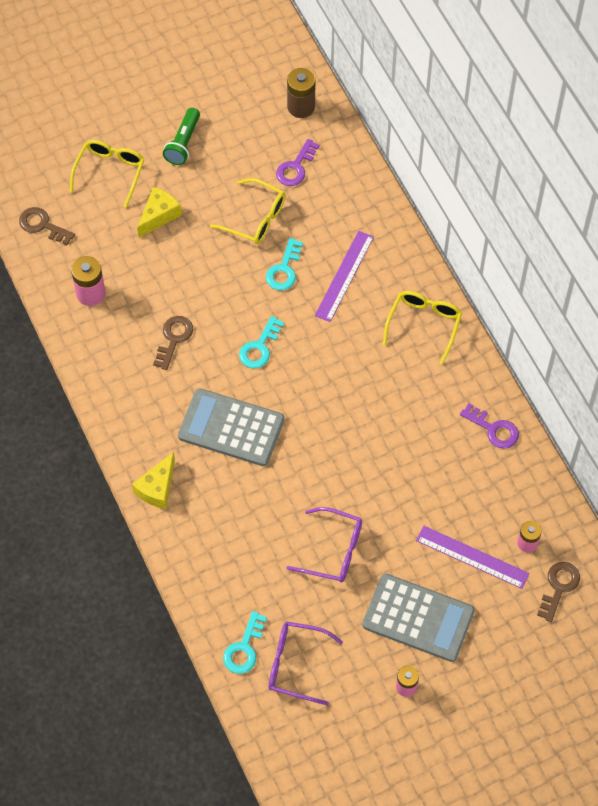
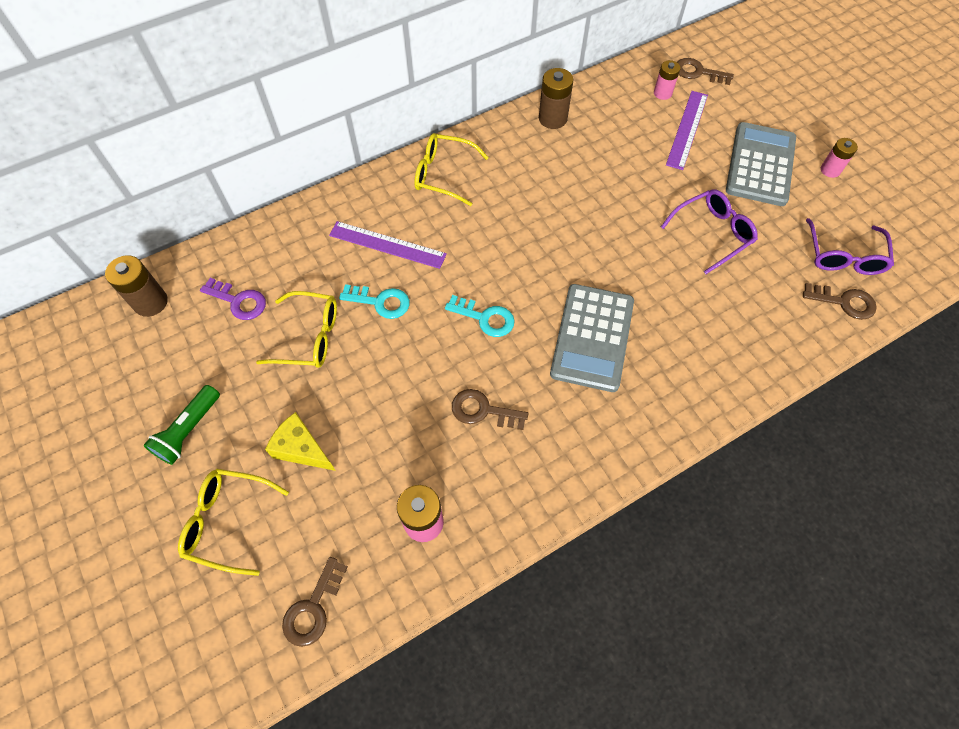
camera: 95 degrees left, 0 degrees up
yellow cheese [132,452,175,509] -> none
green flashlight [163,108,200,165] -> green flashlight turned 105 degrees clockwise [143,385,220,465]
yellow glasses [210,178,286,244] -> yellow glasses turned 75 degrees clockwise [256,291,337,368]
turquoise key [223,611,267,674] -> brown key [803,283,877,320]
purple glasses [286,507,362,582] -> purple glasses turned 45 degrees clockwise [661,189,758,274]
purple key [460,403,519,449] -> brown battery [539,68,573,129]

